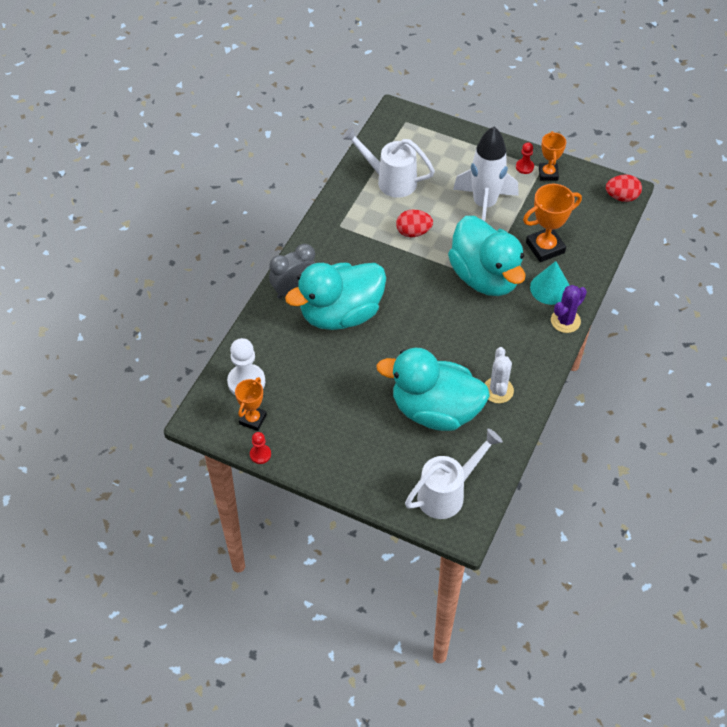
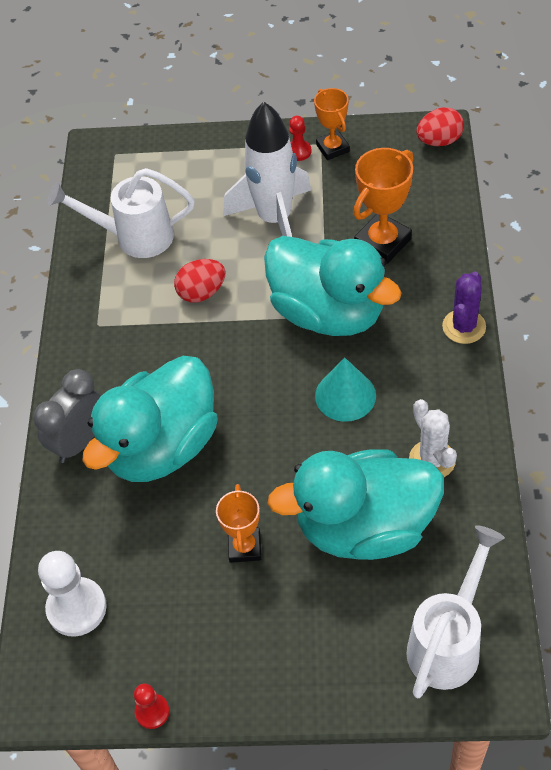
camera: 20 degrees left, 0 degrees up
orange trophy [235,377,267,431] -> orange trophy moved to [216,484,261,563]
turquoise cone [530,261,570,305] -> turquoise cone moved to [315,357,376,422]

